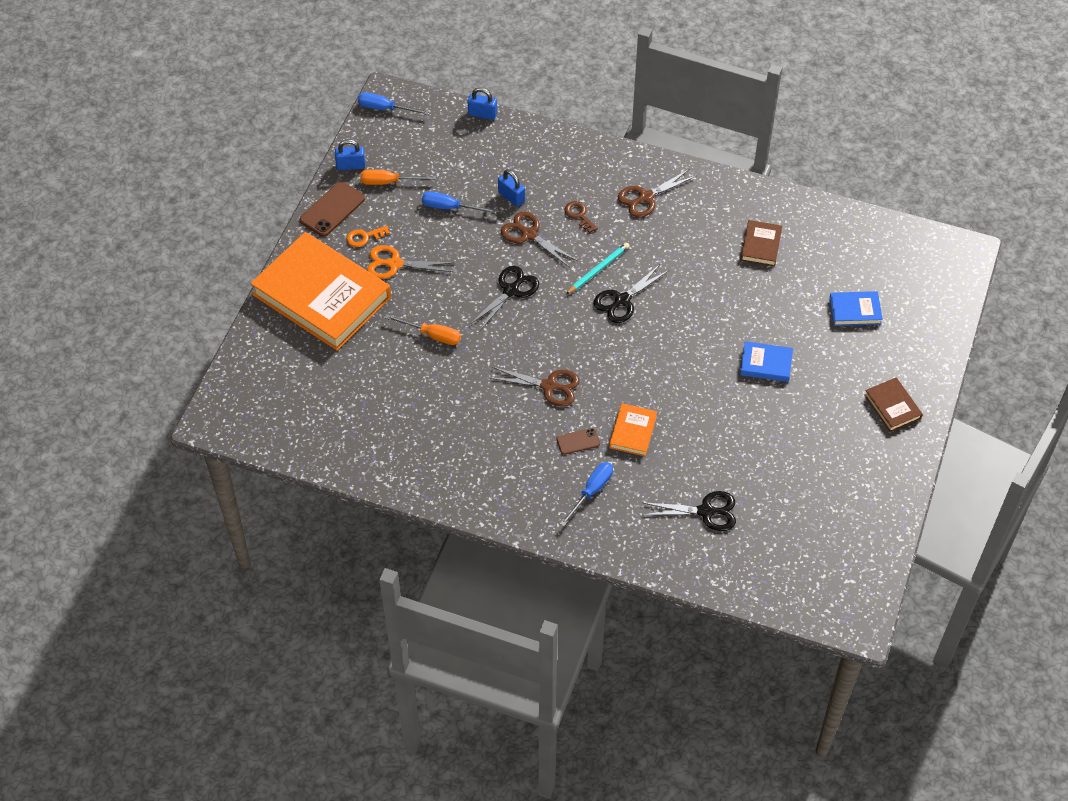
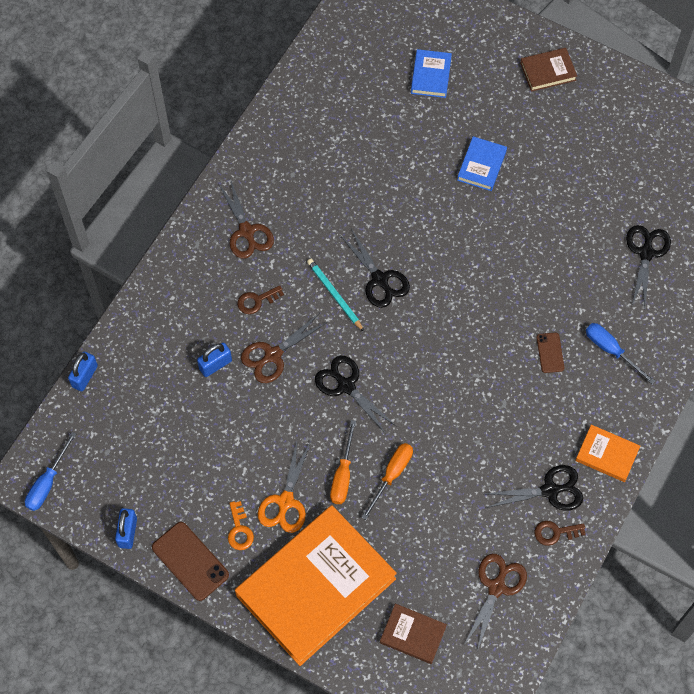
camera: 80 degrees left, 10 degrees up
orange screwdriver [360,169,436,185] -> orange screwdriver moved to [330,420,356,504]
blue screwdriver [422,191,497,214] -> none
brown scissors [490,367,580,406] -> brown scissors moved to [464,554,527,651]
orange book [609,403,657,456] -> orange book moved to [575,425,640,482]
brown book [741,220,782,266] -> brown book moved to [380,604,447,664]
none -> black scissors [486,465,583,510]
none -> brown key [534,521,586,546]

